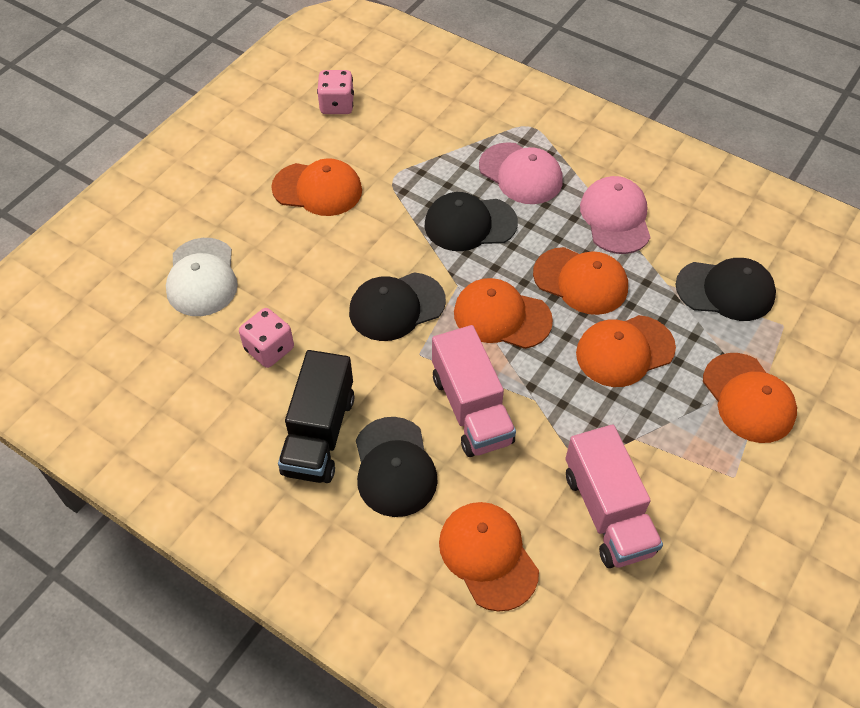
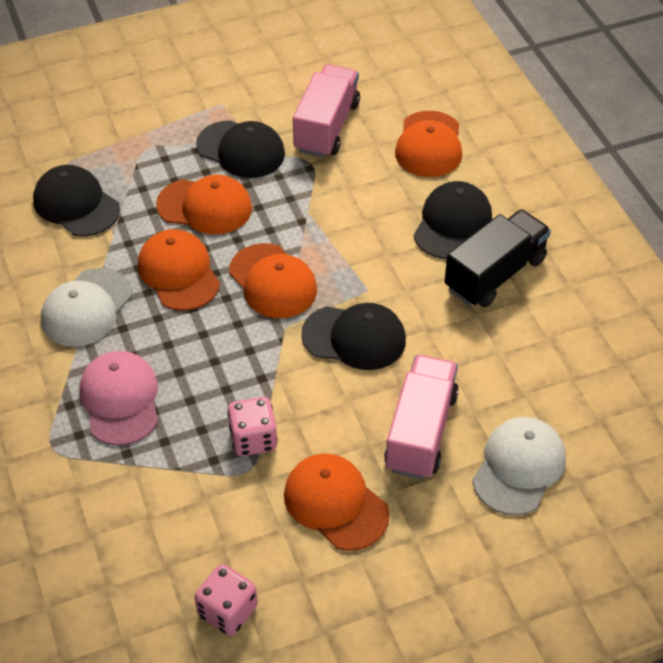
camera: 145 degrees left, 5 degrees down
pink dice [239,308,294,368] -> pink dice moved to [227,397,278,456]
black cap [425,192,518,251] -> black cap moved to [196,120,285,178]
pink truck [432,325,516,457] -> pink truck moved to [384,355,459,479]
pink cap [580,176,651,254] -> white cap [41,268,132,347]
orange cap [703,353,797,443] -> none

